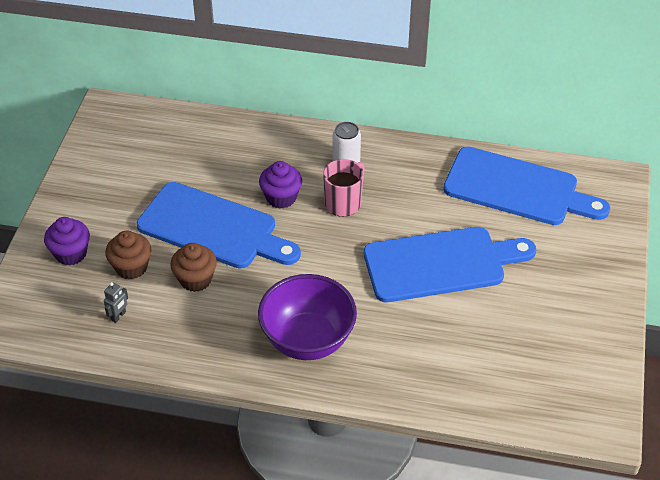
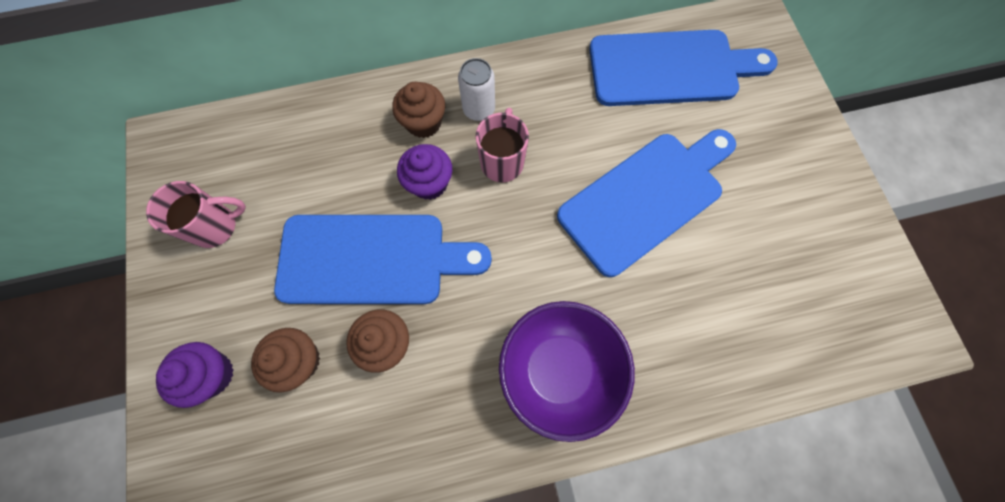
camera: 25 degrees left, 25 degrees up
grey robot [104,282,128,323] -> none
none -> pink mug [146,181,246,248]
none -> brown cupcake [392,82,445,138]

